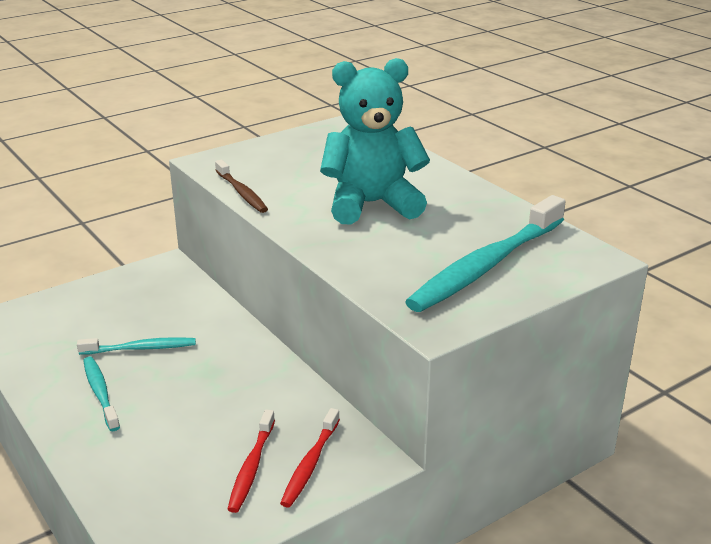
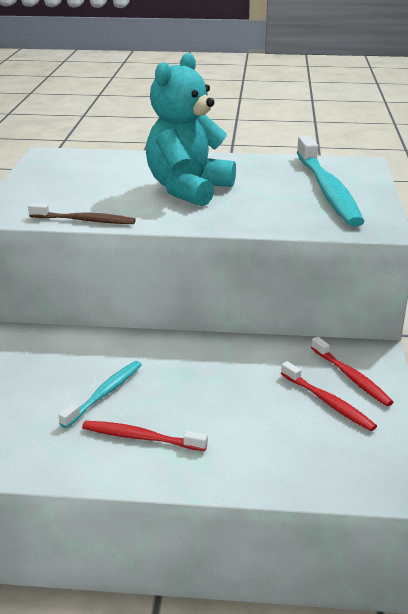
camera: 50 degrees left, 0 degrees up
turquoise toothbrush [83,357,120,431] -> red toothbrush [82,421,208,451]

